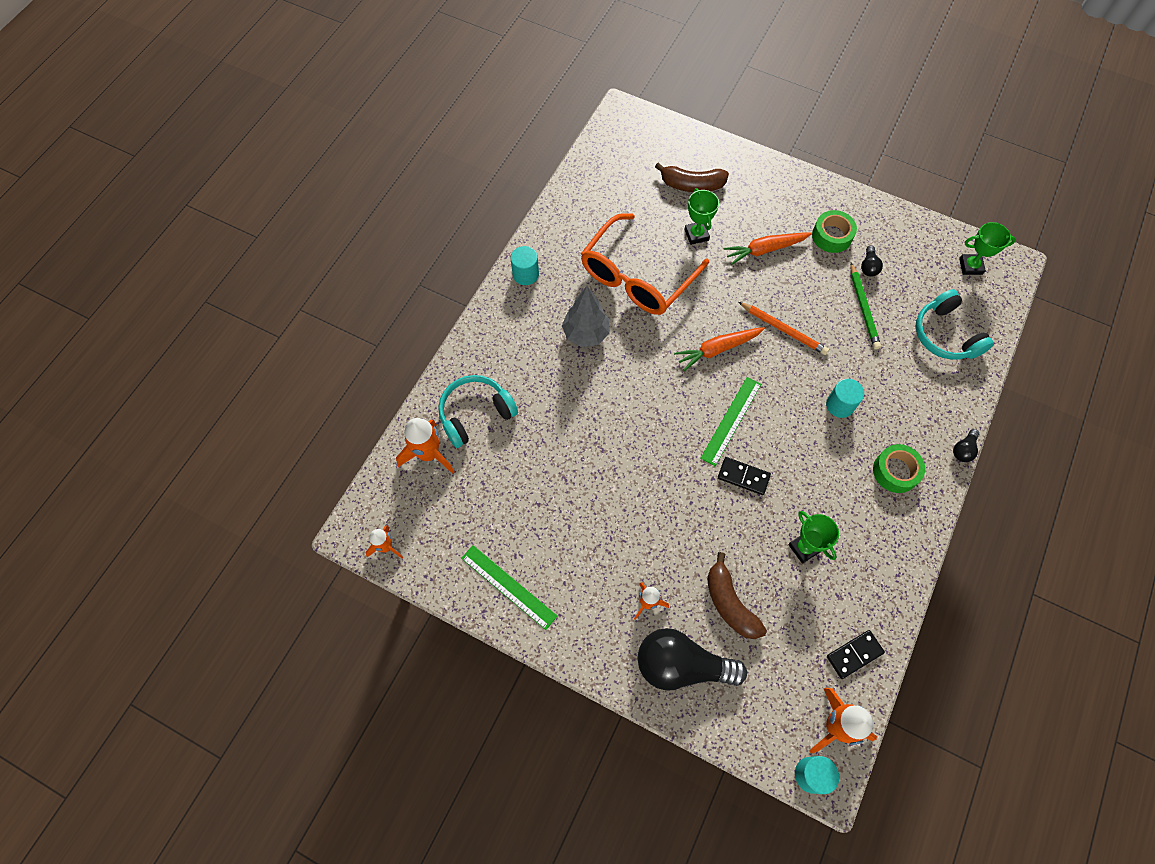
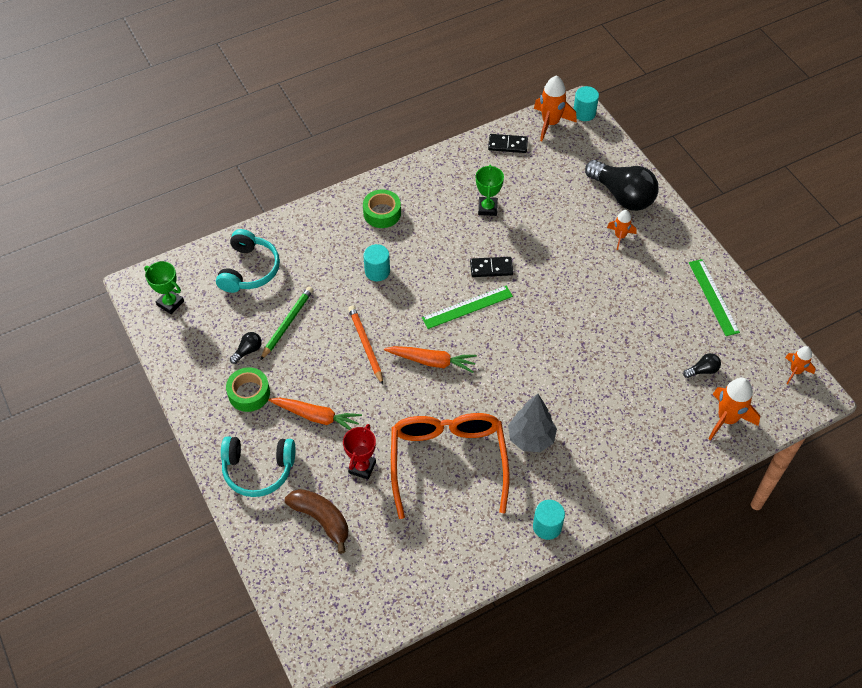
camera: 145 degrees left, 10 degrees down
turquoise headphones [438,375,518,448] -> turquoise headphones moved to [221,436,295,497]
orange glasses [581,213,709,315] -> orange glasses turned 75 degrees counterclockwise [391,413,510,519]
green trophy [684,188,719,245] -> red trophy [343,424,376,479]
brown banana [707,552,767,639] -> none
black domino [718,457,771,495] -> black domino turned 60 degrees counterclockwise [470,257,513,277]
black light bulb [953,429,979,462] -> black light bulb moved to [683,353,721,378]

